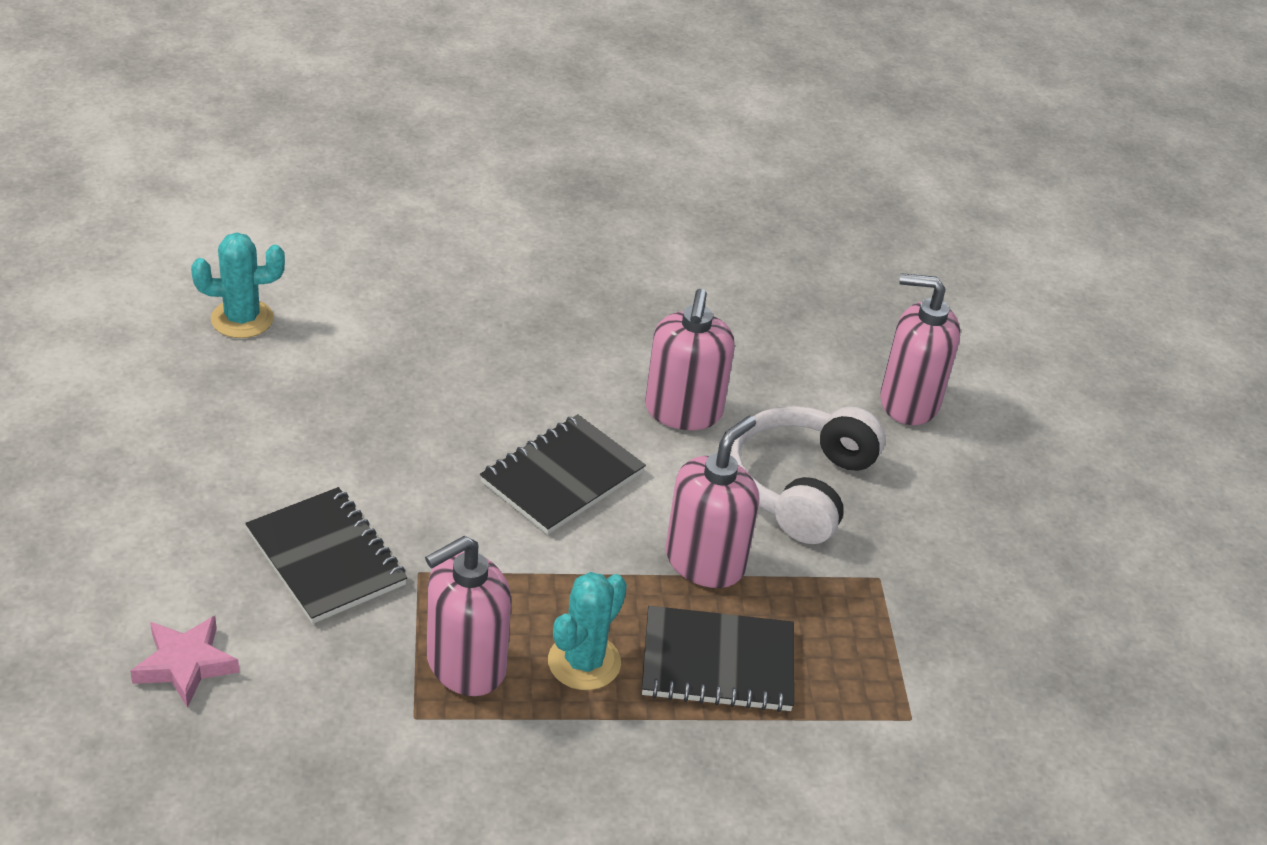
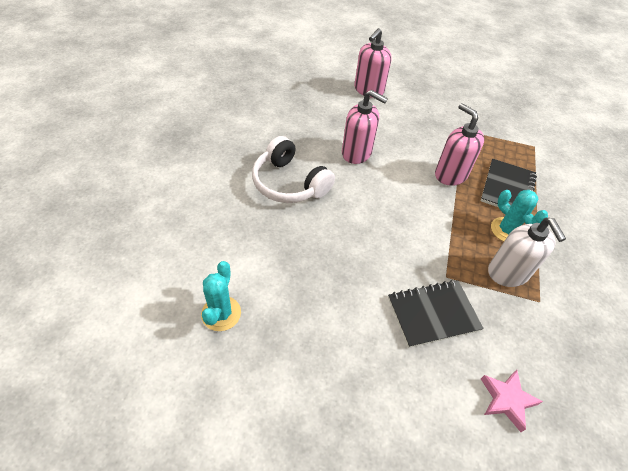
camera: 70 degrees left, 10 degrees up
pink soap dispenser [425,536,511,696] -> white soap dispenser [488,218,566,287]
black notebook [480,414,646,534] -> none
white headphones [730,406,885,544] -> white headphones moved to [252,136,335,203]

